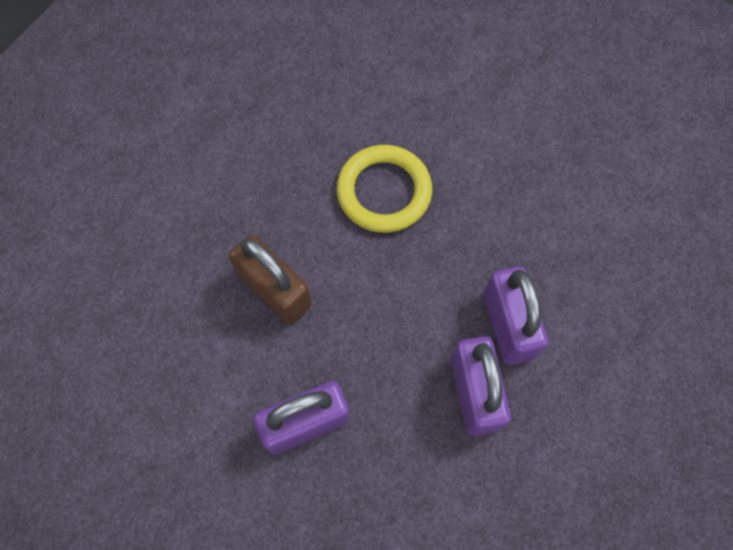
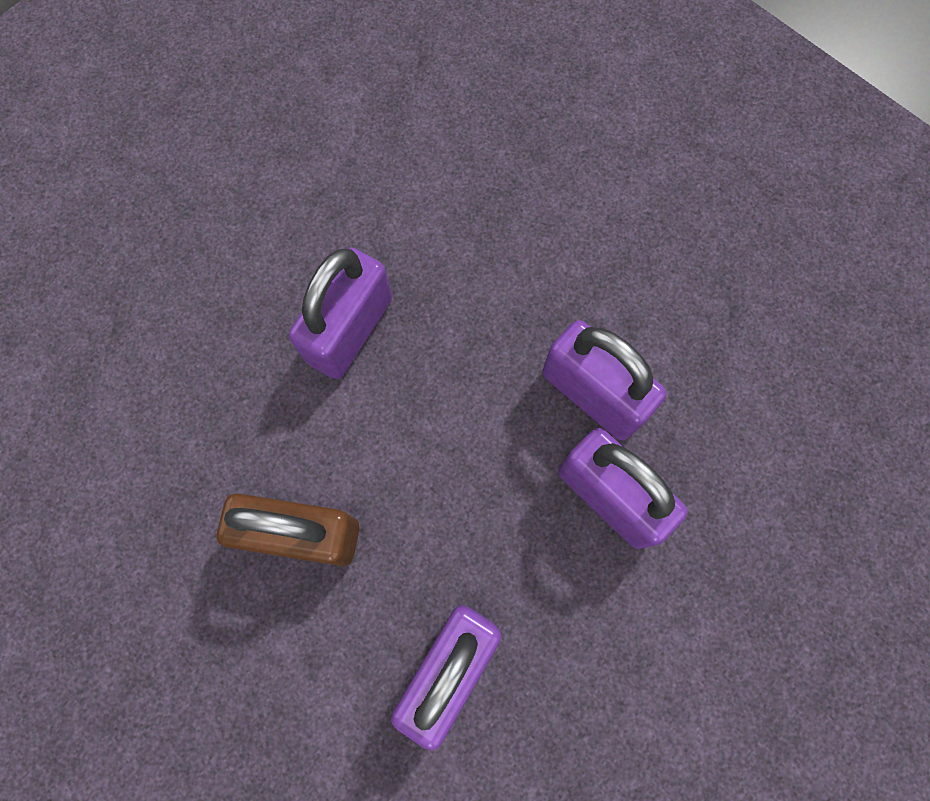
camera: 35 degrees left, 5 degrees up
yellow ring [337,145,432,233] -> purple padlock [289,247,392,379]

